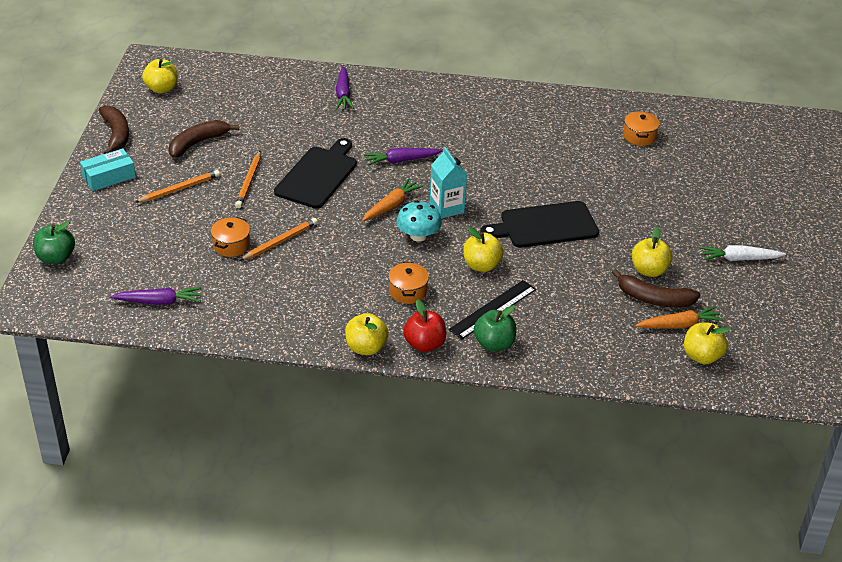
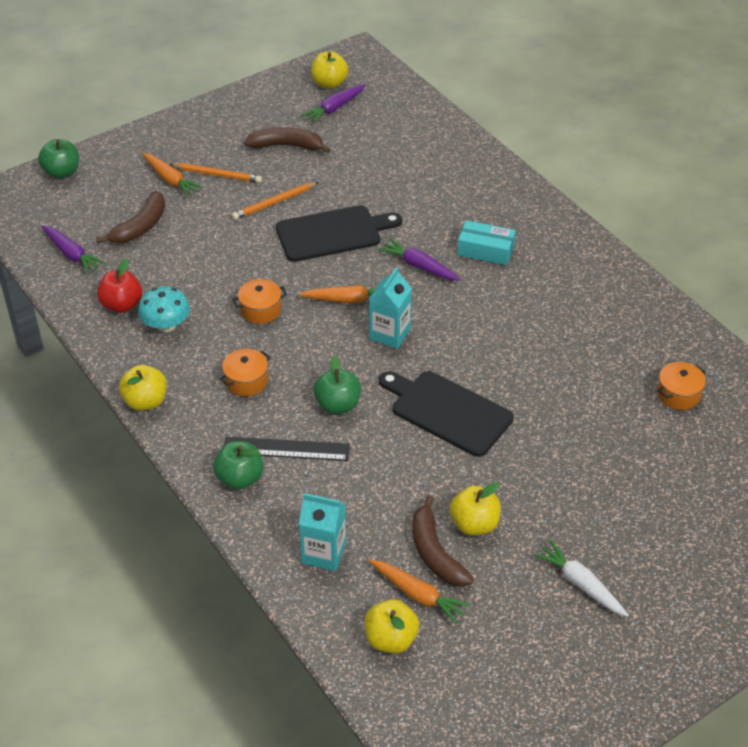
camera: 50 degrees right, 5 degrees up
turquoise box [80,148,136,191] -> turquoise box moved to [457,220,516,265]
brown banana [99,105,129,154] -> brown banana moved to [96,191,165,244]
orange pot [211,217,250,257] -> orange pot moved to [233,279,287,324]
orange pencil [239,218,318,261] -> none
purple carrot [336,66,354,109] -> purple carrot moved to [301,84,366,124]
turquoise mushroom [396,201,442,242] -> turquoise mushroom moved to [138,286,190,332]
red apple [403,299,447,352] -> red apple moved to [97,258,142,313]
yellow apple [463,227,504,272] -> green apple [314,356,361,414]
none -> orange carrot [142,153,204,197]
none -> turquoise carton [299,493,346,571]

